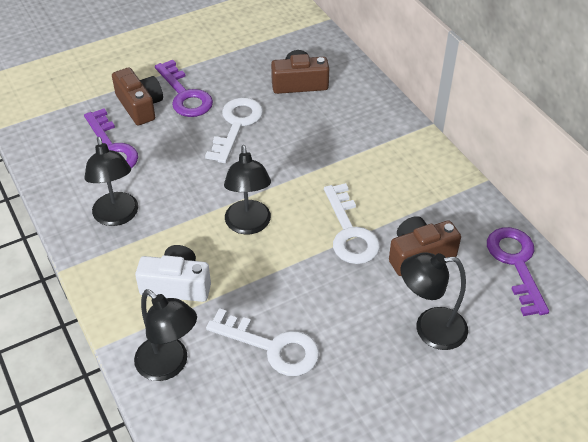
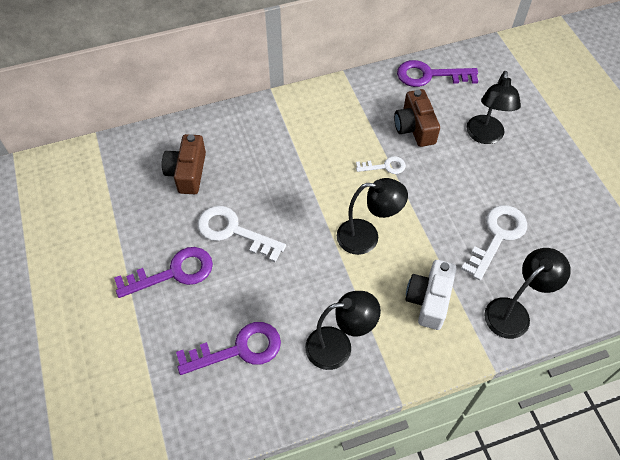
camera: 80 degrees left, 10 degrees up
brown camera [112,67,163,125] -> none
white key [324,183,380,264] -> white key [356,156,406,174], size x0.56

